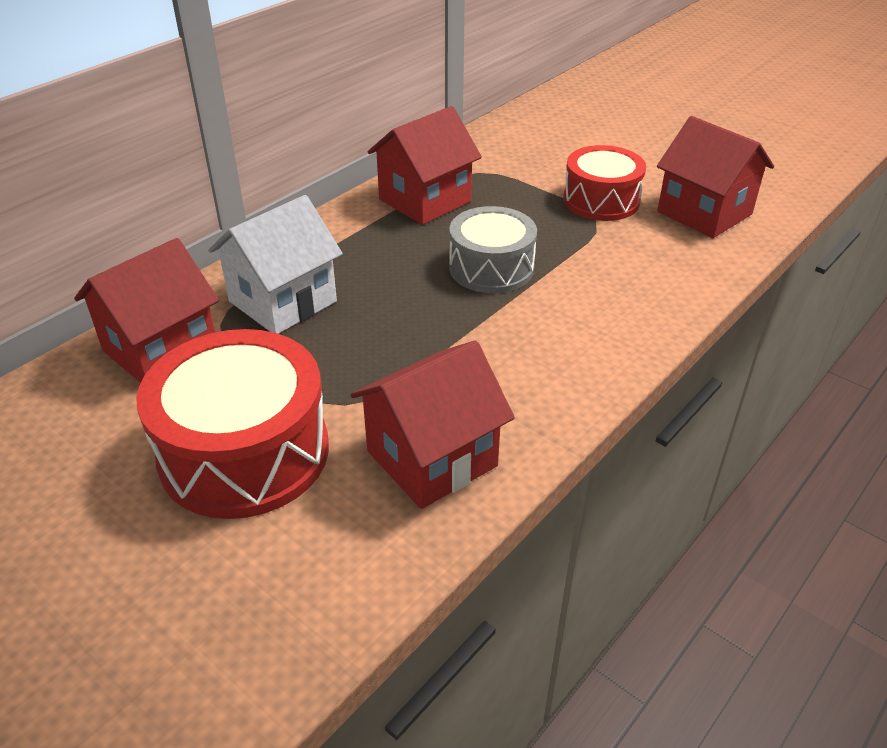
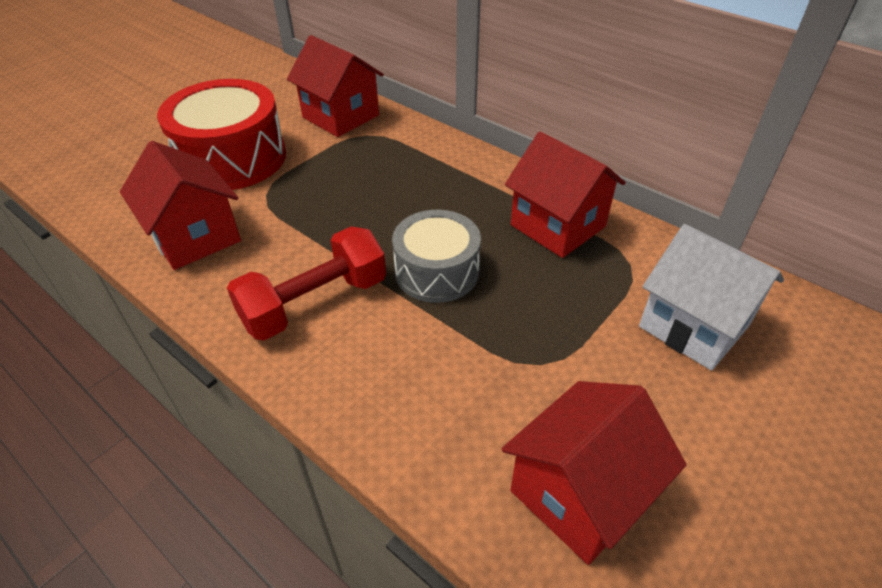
camera: 90 degrees right, 5 degrees up
white house [208,195,343,334] -> white house moved to [639,224,784,371]
red drum [563,145,646,221] -> none
none -> red dumbbell [227,226,386,341]

